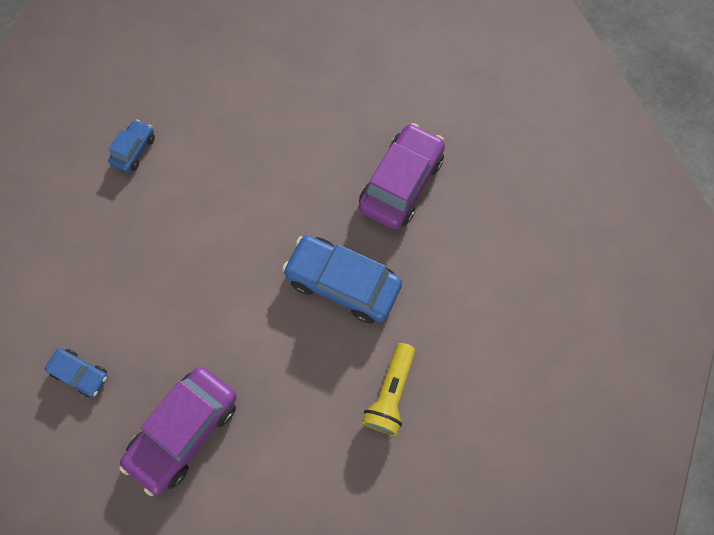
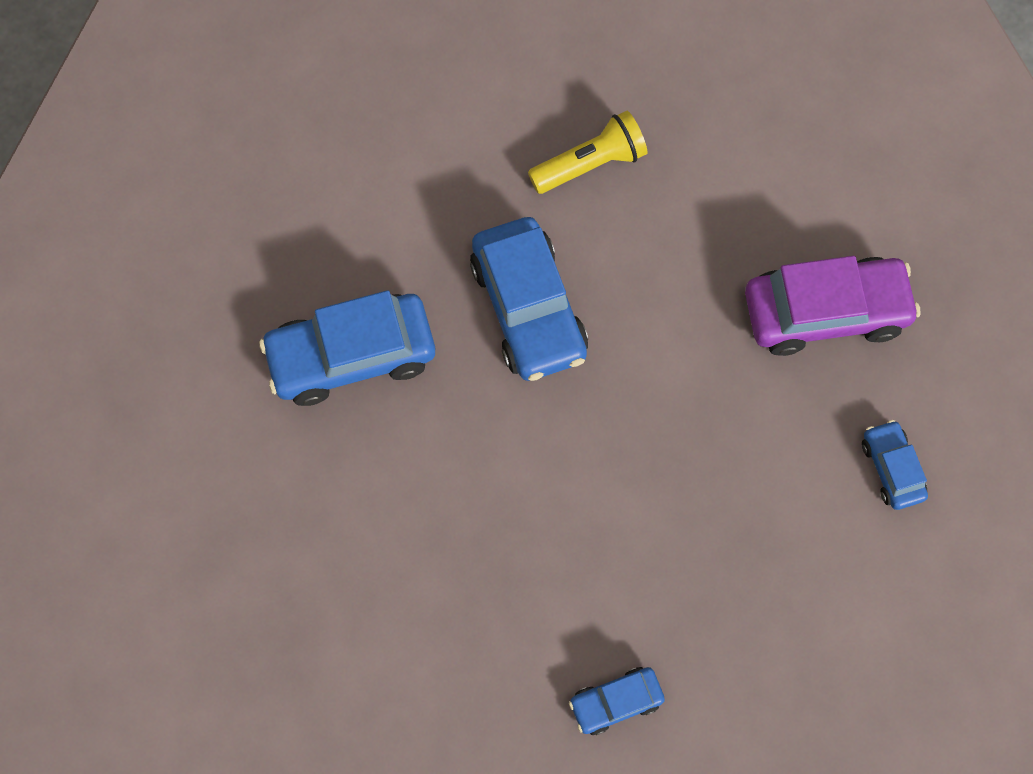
camera: 135 degrees left, 0 degrees up
purple car [359,123,445,229] -> blue car [259,290,435,406]

